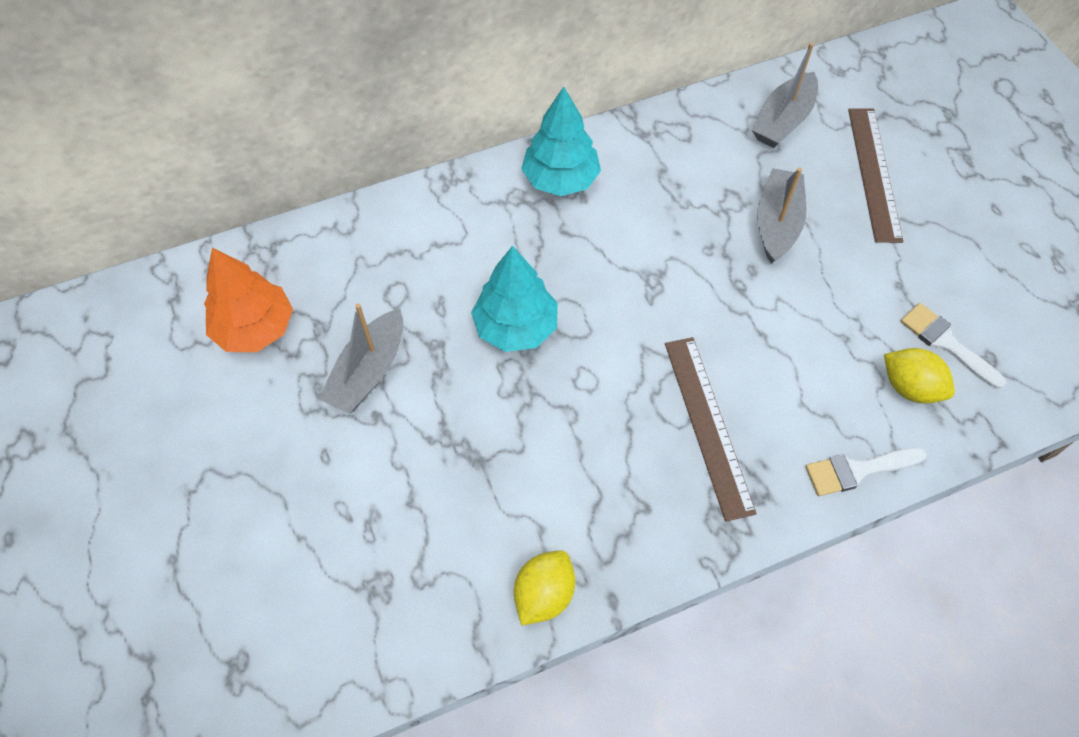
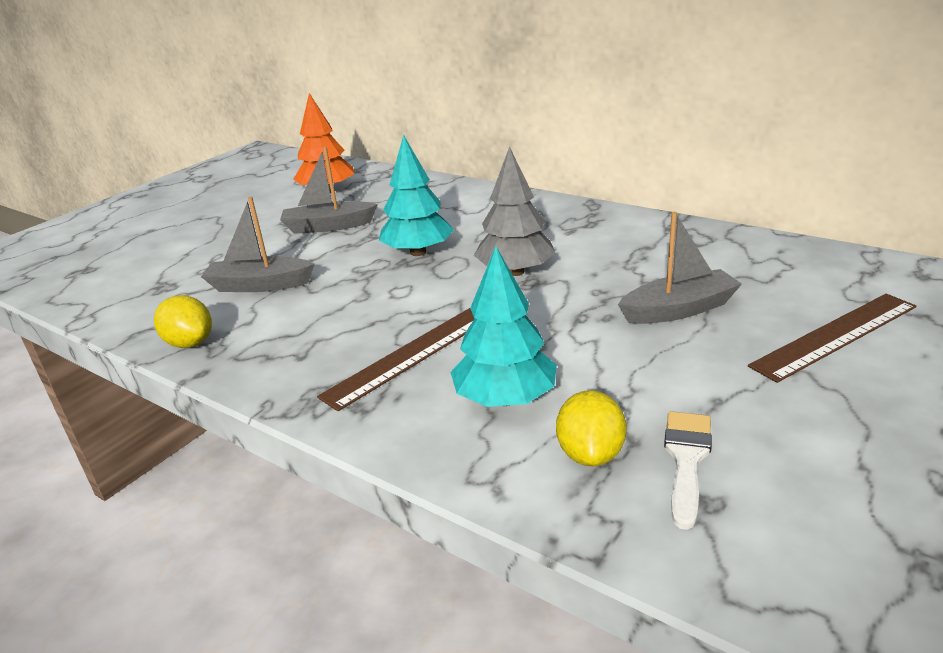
camera: 60 degrees right, 30 degrees down
yellow lemon [514,550,575,625] -> yellow lemon turned 45 degrees clockwise [154,295,212,348]
turquoise tree [521,87,601,196] -> turquoise tree moved to [450,246,557,407]
grey boat [752,43,818,148] -> grey boat moved to [201,197,315,292]
white brush [805,447,926,496] -> none
none -> grey tree [474,146,556,276]

